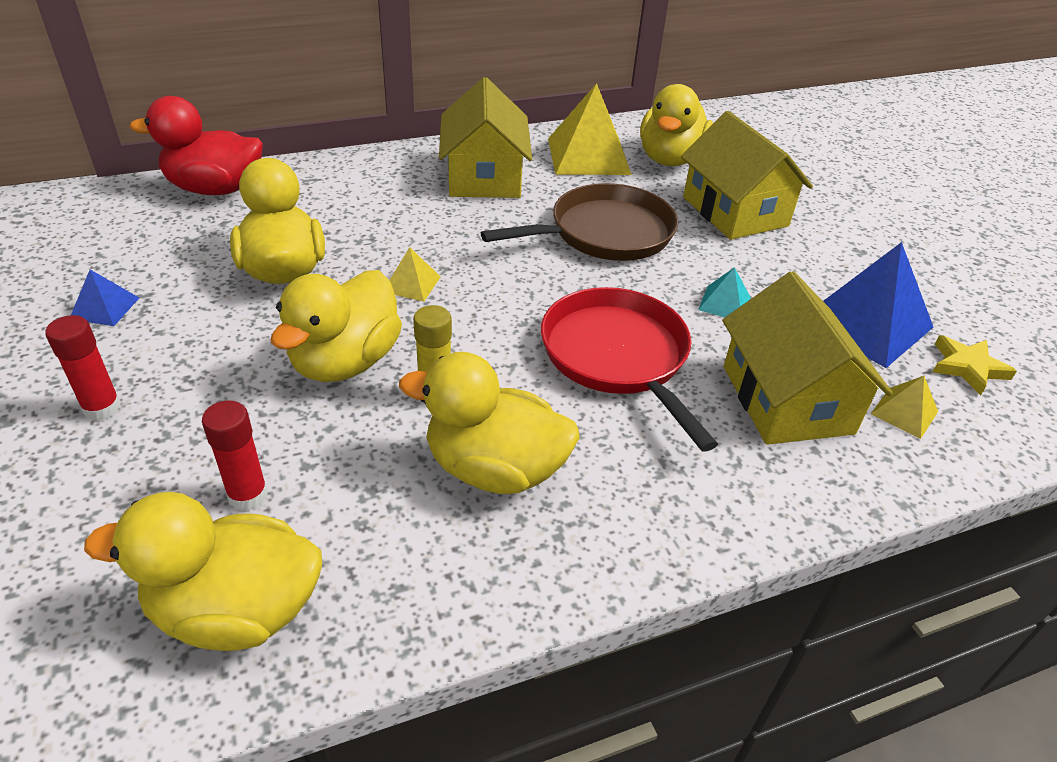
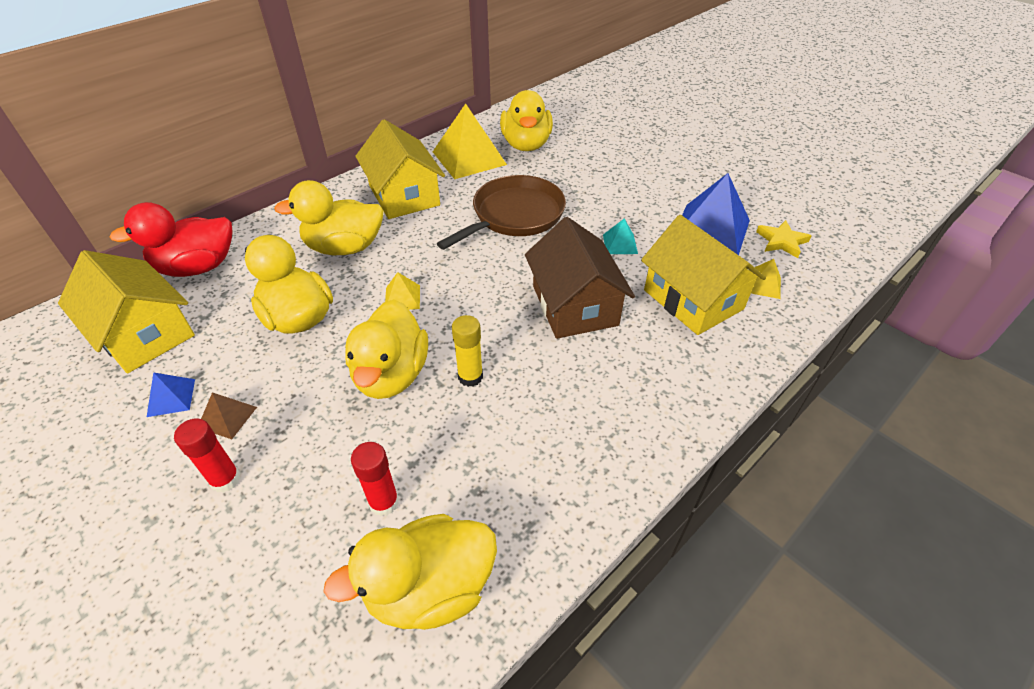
camera: 20 degrees left, 5 degrees up
yellow duck [399,352,580,494] -> yellow duck moved to [274,180,384,255]
red pan [541,287,718,452] -> brown house [525,217,635,339]
yellow house [681,111,813,240] -> yellow house moved to [58,250,195,373]
none -> brown pyramid [201,393,257,439]

